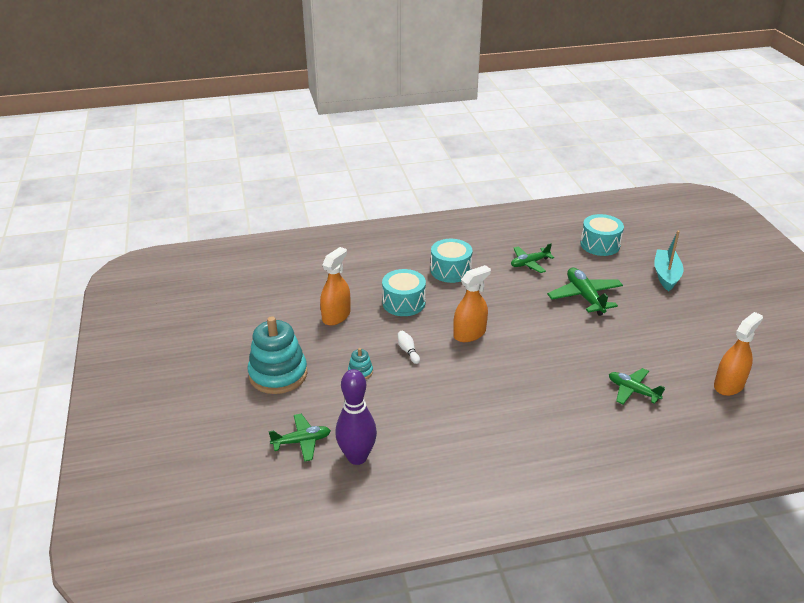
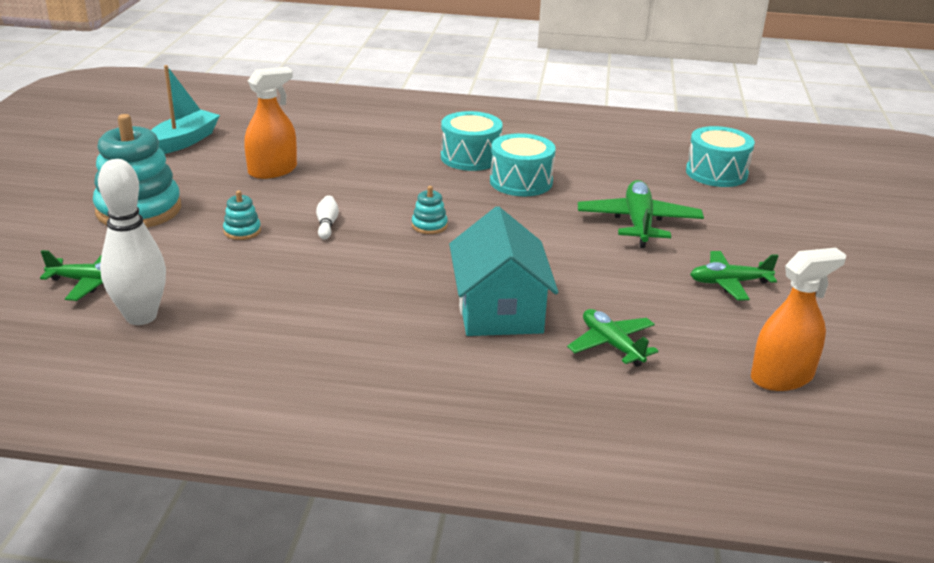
camera: 20 degrees right, 5 degrees down
purple bowling pin [335,369,377,465] -> white bowling pin [98,159,166,325]
turquoise drum [382,269,426,316] -> turquoise drum moved to [490,133,556,196]
orange spray bottle [453,265,491,342] -> turquoise stacking toy [412,186,448,234]
green plane [511,243,554,273] -> green plane moved to [690,251,778,301]
turquoise boat [654,231,684,291] -> turquoise boat moved to [151,65,220,154]
none -> turquoise house [449,206,558,336]

